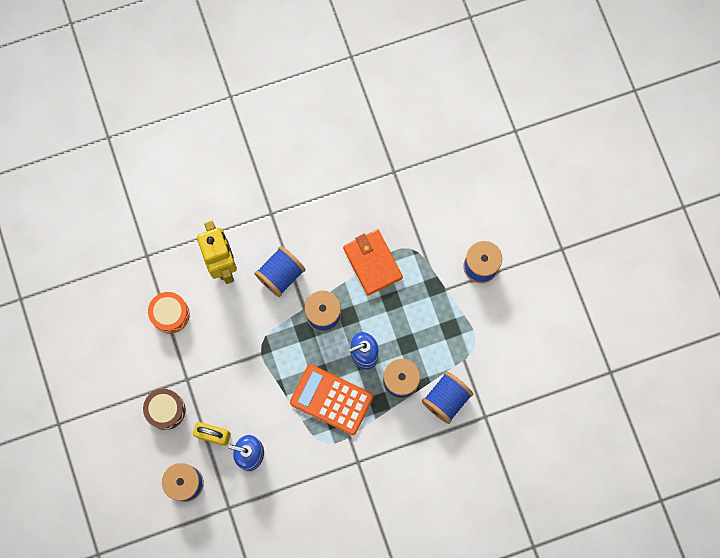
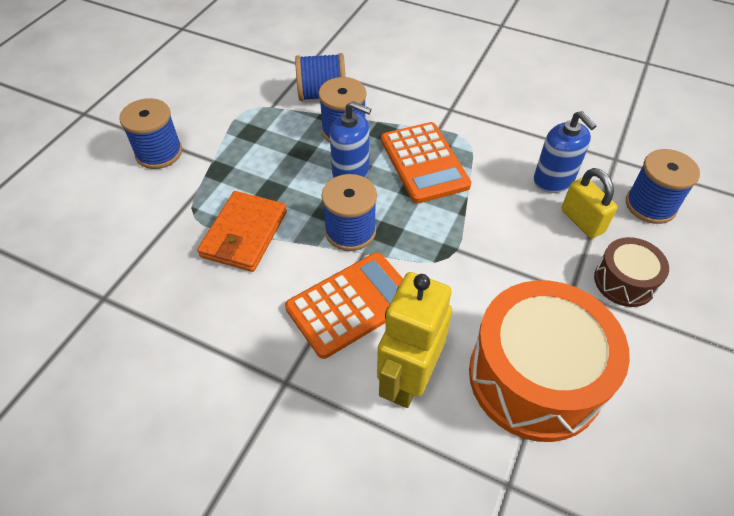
camera: 135 degrees left, 25 degrees down
orange drum [148,292,190,334] -> orange drum [469,280,630,442], size x1.99
blue spool [254,246,306,297] -> orange calculator [285,252,403,359]

